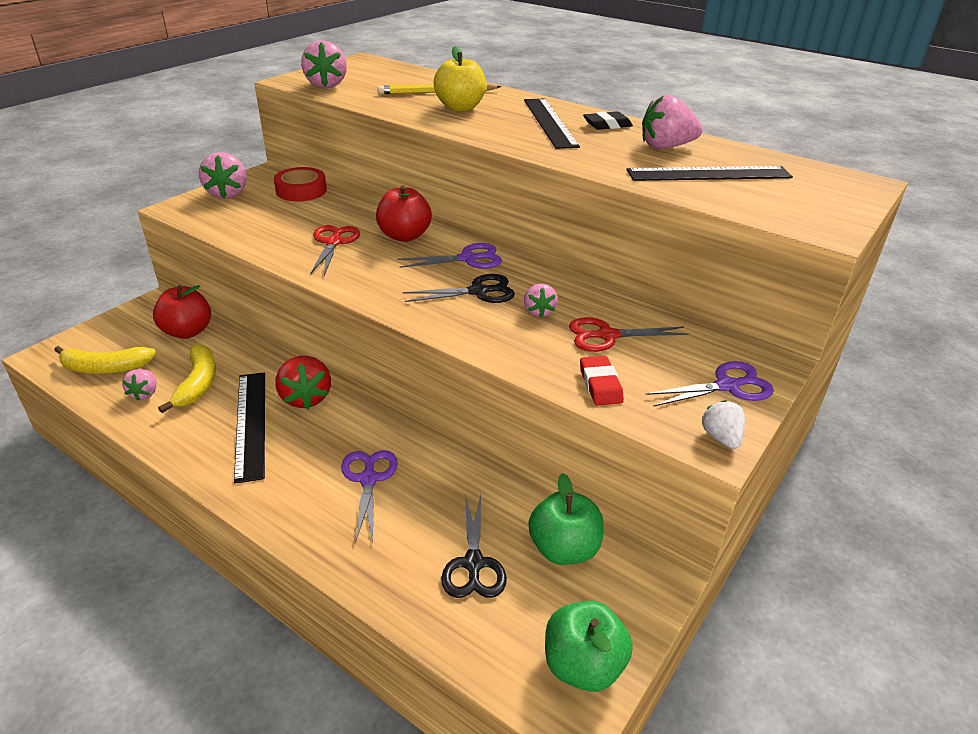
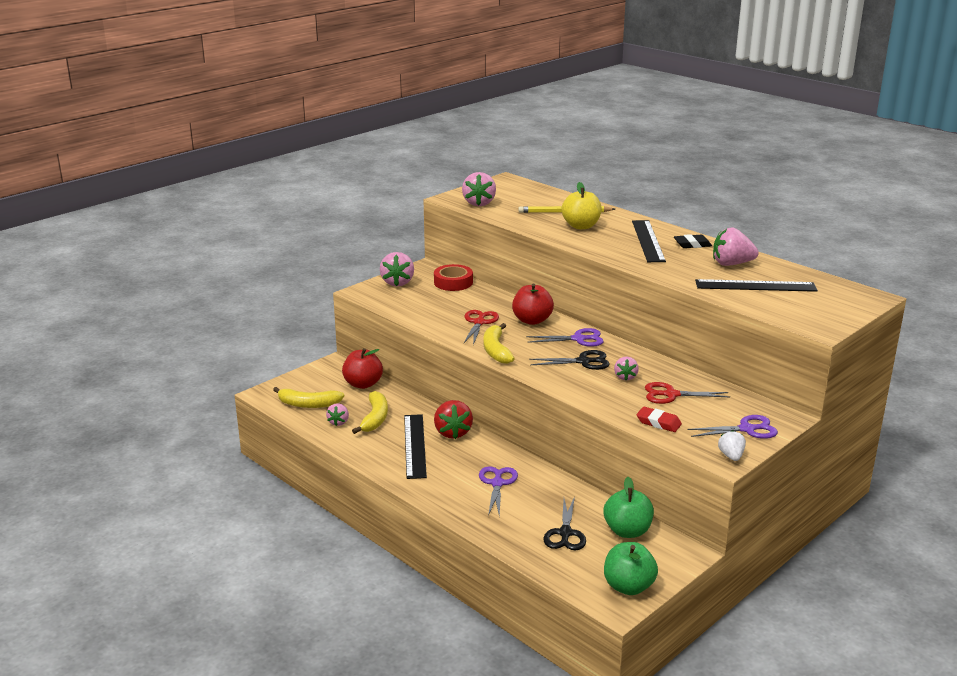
camera: 10 degrees right, 10 degrees down
red eraser [580,356,624,406] -> red eraser turned 60 degrees counterclockwise [637,407,682,432]
none -> yellow banana [484,323,515,364]

